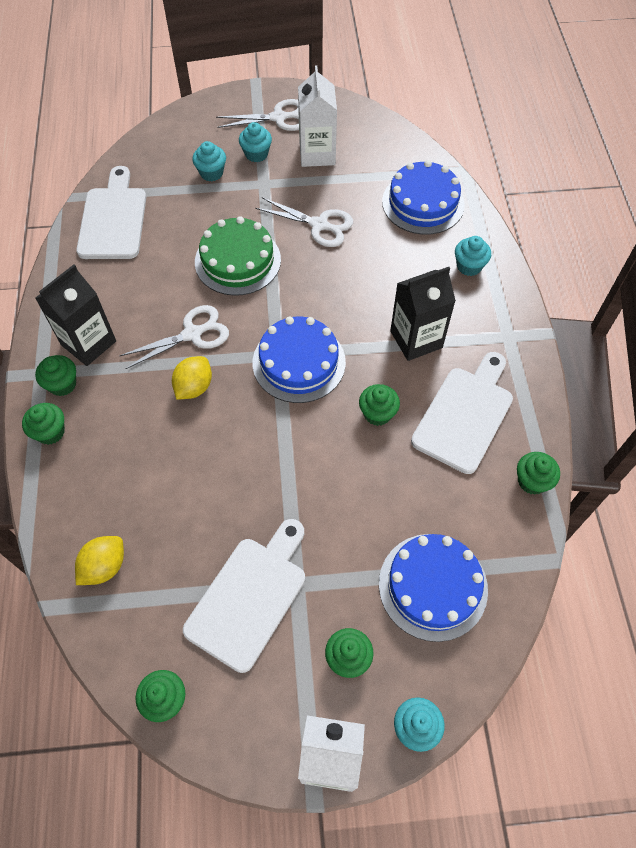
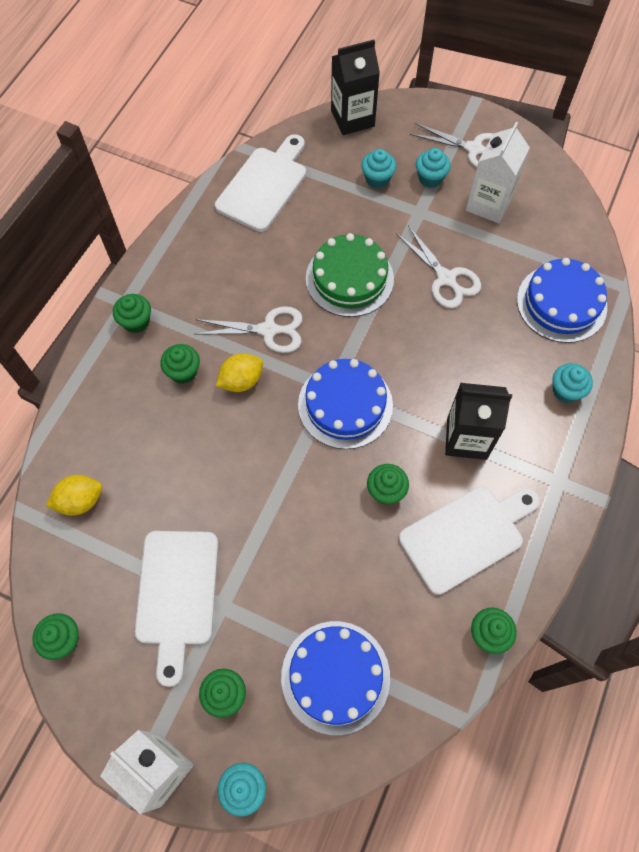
camera: 30 degrees right, 5 degrees up
green cupcake [22,403,65,445] -> green cupcake moved to [160,344,200,384]
black carton [35,264,116,366] -> black carton moved to [331,39,380,135]
white cutting board [183,519,305,673] -> white cutting board turned 120 degrees clockwise [135,531,218,687]

